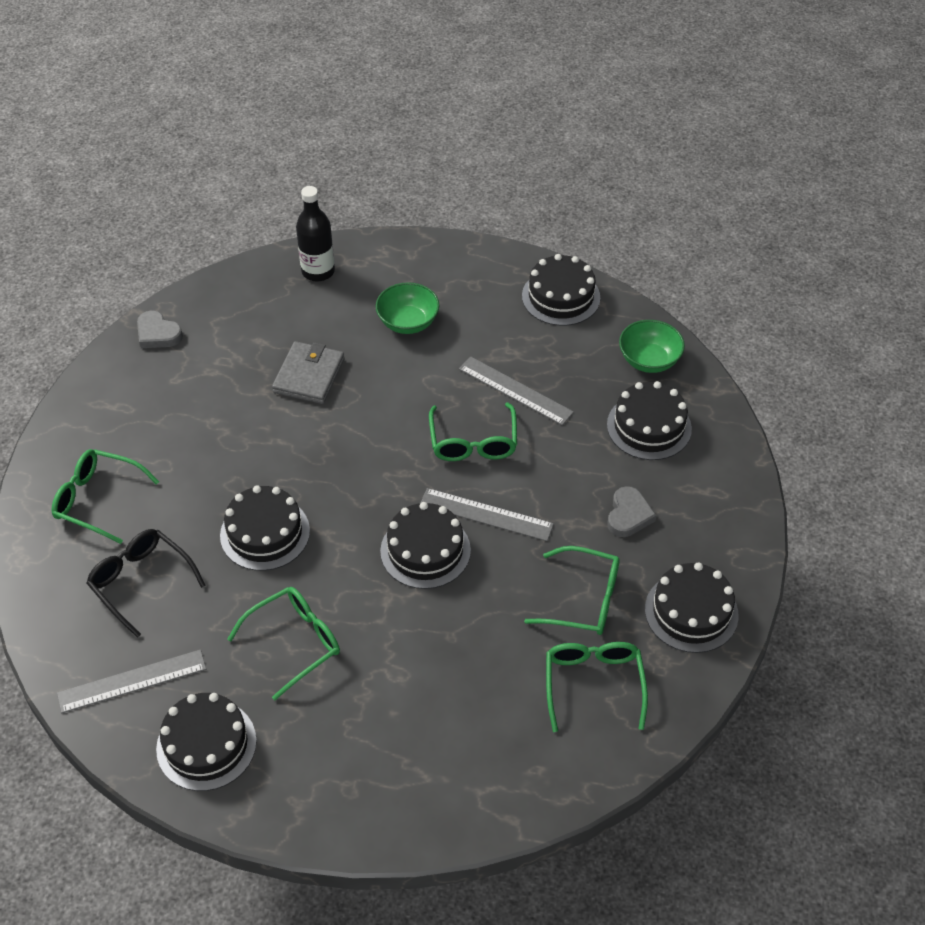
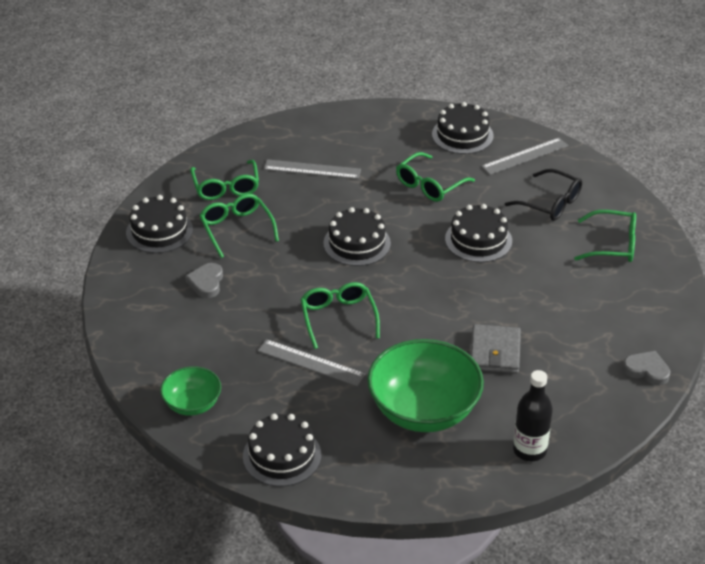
camera: 170 degrees right, 10 degrees down
green bowl [376,282,439,334] -> green bowl [367,339,484,432], size x1.88
grey ruler [420,488,554,541] -> grey ruler moved to [264,159,361,179]
green glasses [524,546,620,635] -> green glasses turned 60 degrees clockwise [199,194,279,258]
black cake [607,381,692,460] -> none

